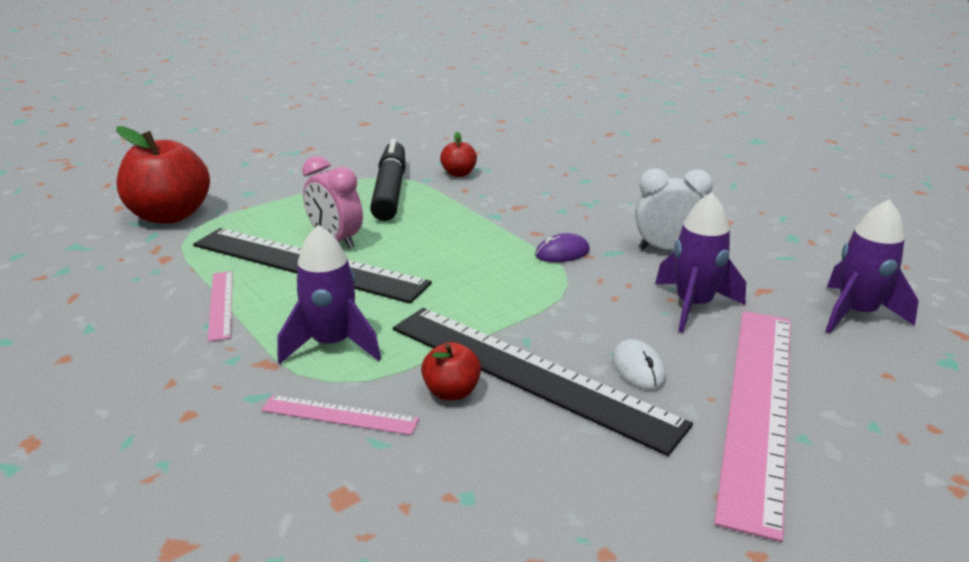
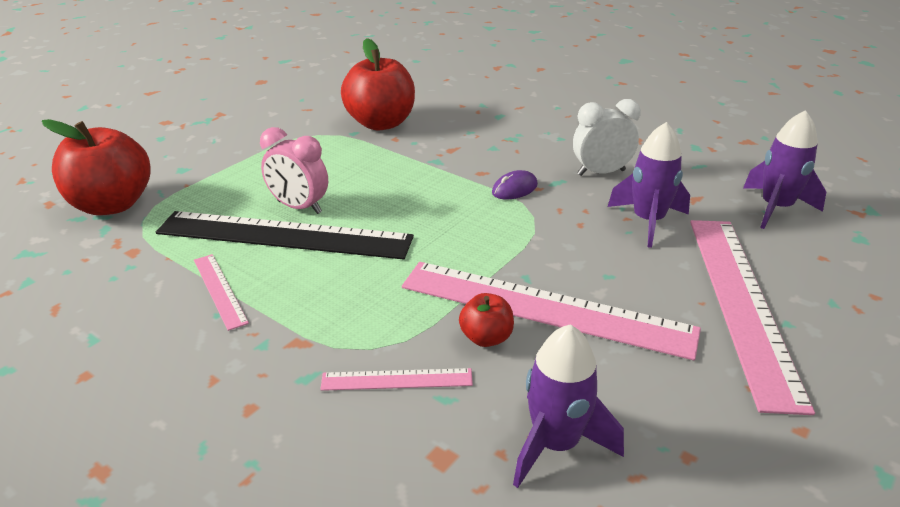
camera: 15 degrees left, 5 degrees up
purple rocket [278,225,381,364] -> purple rocket moved to [513,324,624,488]
black marker [370,139,405,221] -> none
black ruler [393,308,693,456] -> pink ruler [402,262,701,360]
red apple [440,132,477,177] -> red apple [341,38,415,130], size x2.09
white mouse [613,339,666,390] -> none

